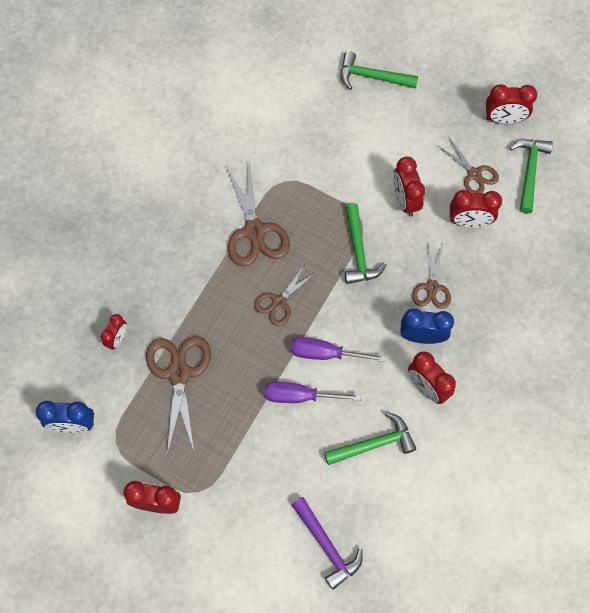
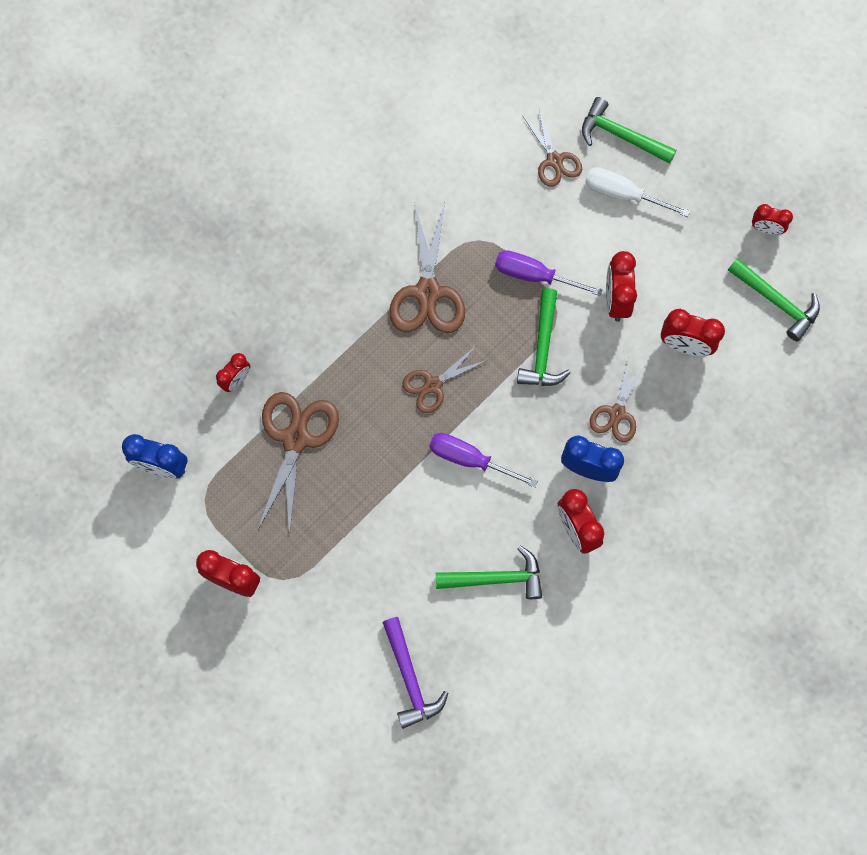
camera: 15 degrees right, 5 degrees up
purple screwdriver [264,382,361,403] -> purple screwdriver moved to [495,250,603,296]
brown scissors [438,138,499,193] -> brown scissors moved to [523,110,582,187]
red clock [486,84,537,124] -> red clock [752,204,793,235], size x0.64
green hammer [510,139,553,214] -> green hammer turned 105 degrees clockwise [728,258,820,342]
none -> white screwdriver [585,167,690,217]

